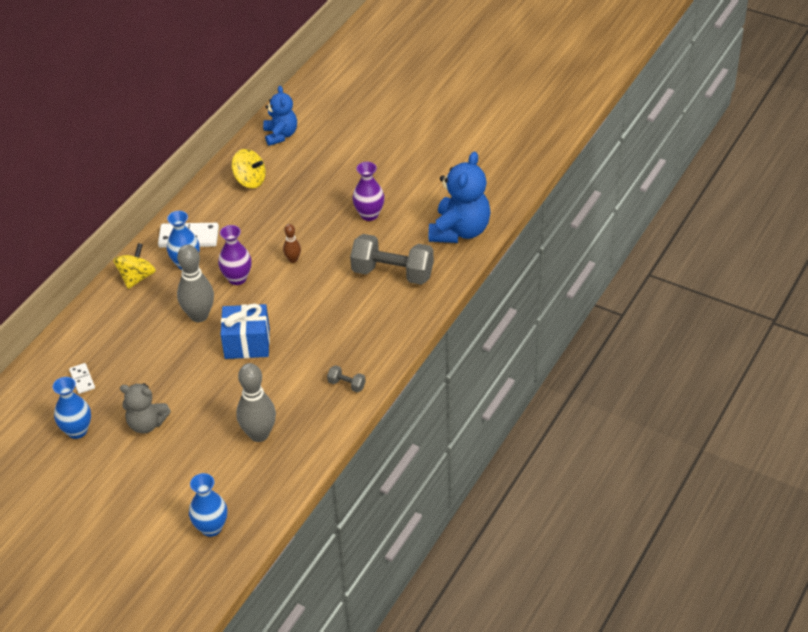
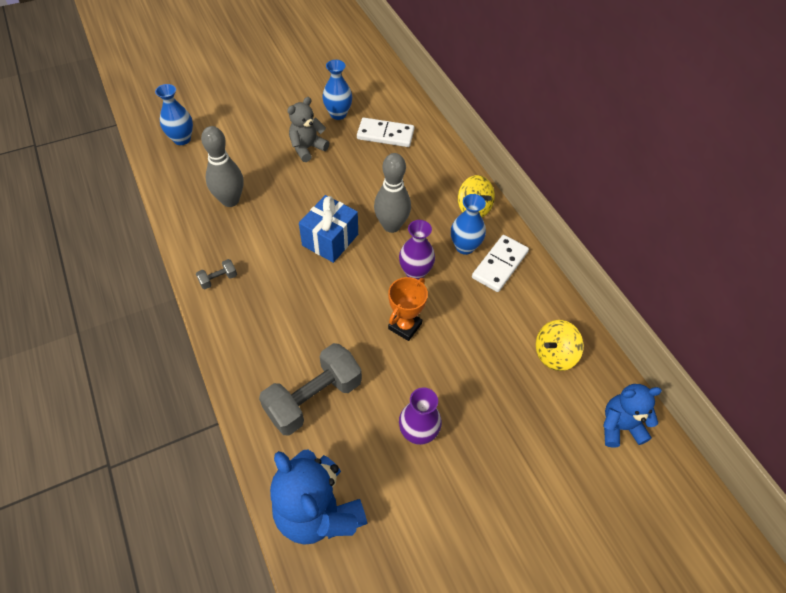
camera: 120 degrees right, 10 degrees up
white domino [69,363,95,394] -> white domino [357,118,414,147], size x1.81
blue teddy bear [263,86,297,146] -> blue teddy bear turned 150 degrees clockwise [603,384,662,448]
brown bowling pin [283,224,301,263] -> orange trophy [388,277,428,341]

